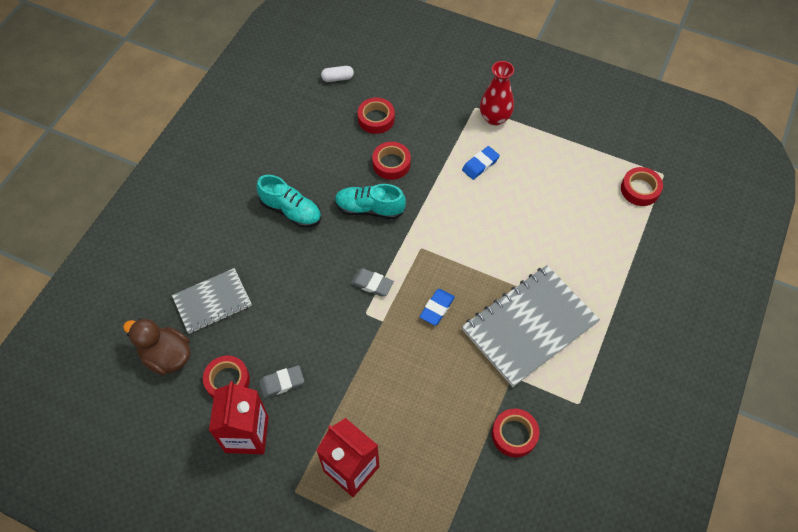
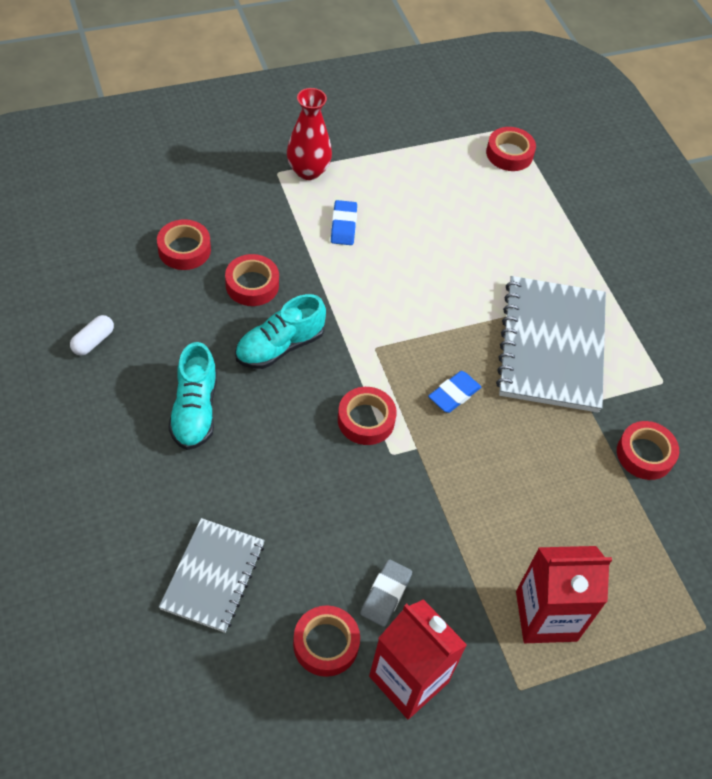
camera: 50 degrees left, 5 degrees down
brown duck [123,318,190,375] -> none
turquoise shoe [256,175,321,227] -> turquoise shoe turned 105 degrees clockwise [168,342,217,450]
white capsule [321,66,354,82] -> white capsule moved to [70,315,114,355]
grey eraser [351,268,394,297] -> red tape [338,387,397,445]
blue eraser [420,289,455,326] -> blue eraser turned 60 degrees clockwise [428,371,481,413]

